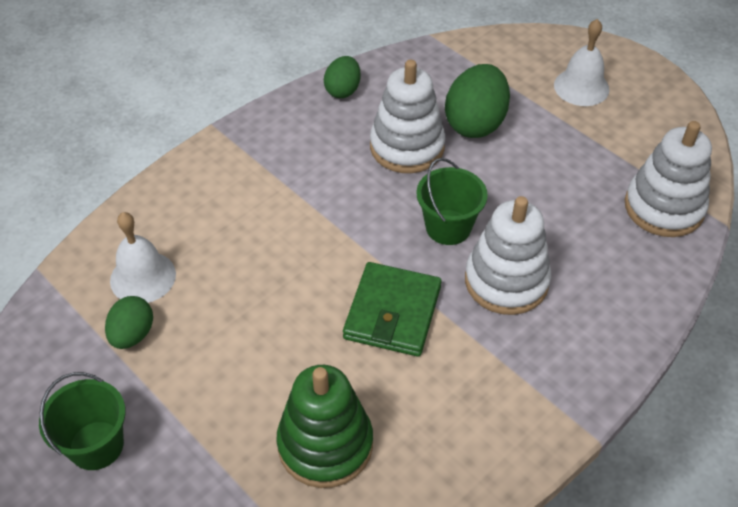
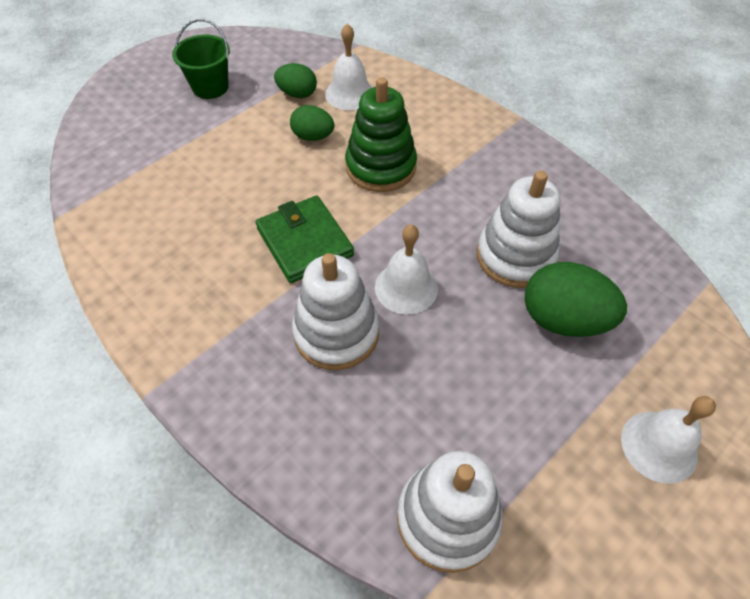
camera: 90 degrees right, 5 degrees up
green stacking toy [276,365,373,488] -> green stacking toy moved to [345,77,417,192]
green egg [324,56,361,98] -> green egg moved to [290,105,334,141]
green wallet [343,262,442,357] -> green wallet turned 45 degrees clockwise [256,195,354,283]
green bucket [416,158,488,245] -> white bell [375,225,438,315]

